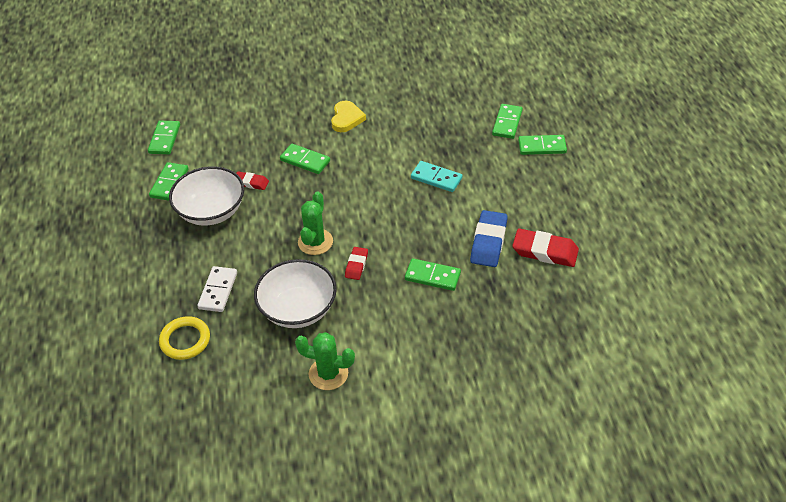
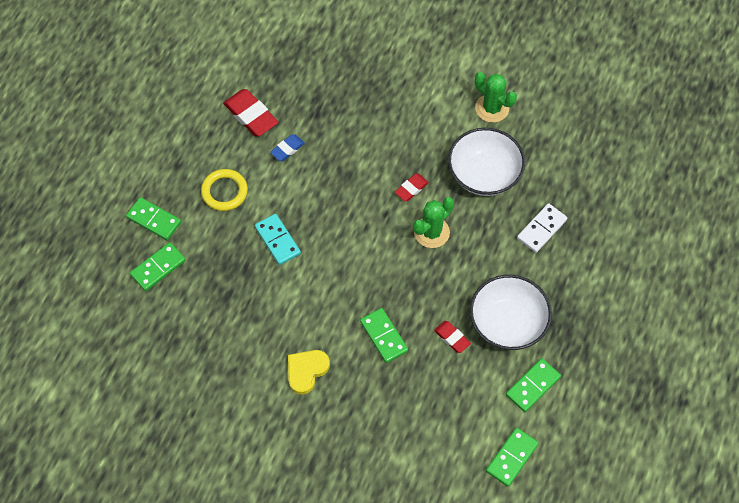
camera: 150 degrees left, 15 degrees up
yellow ring [159,316,210,360] -> yellow ring moved to [201,169,248,211]
green domino [405,258,461,291] -> none
blue eraser [470,210,508,267] -> blue eraser [270,134,305,161], size x0.57

